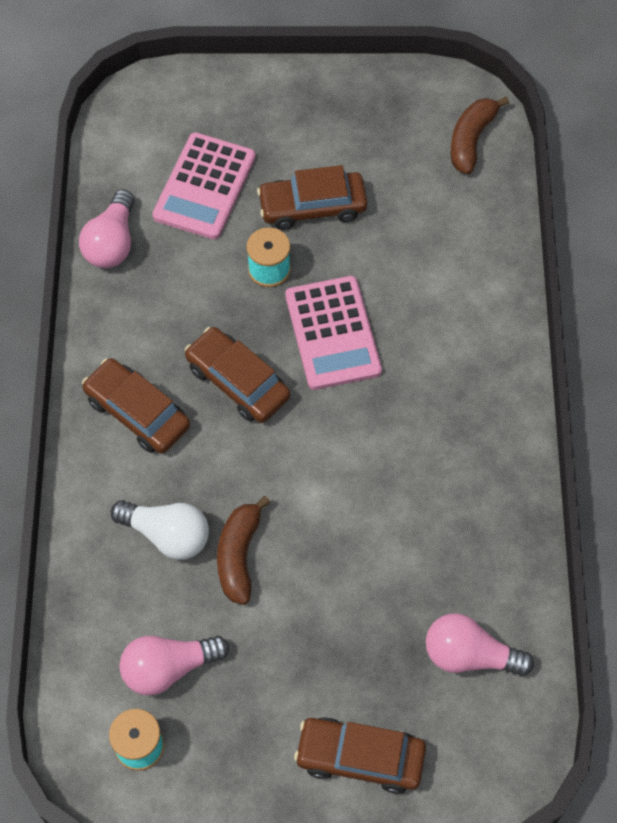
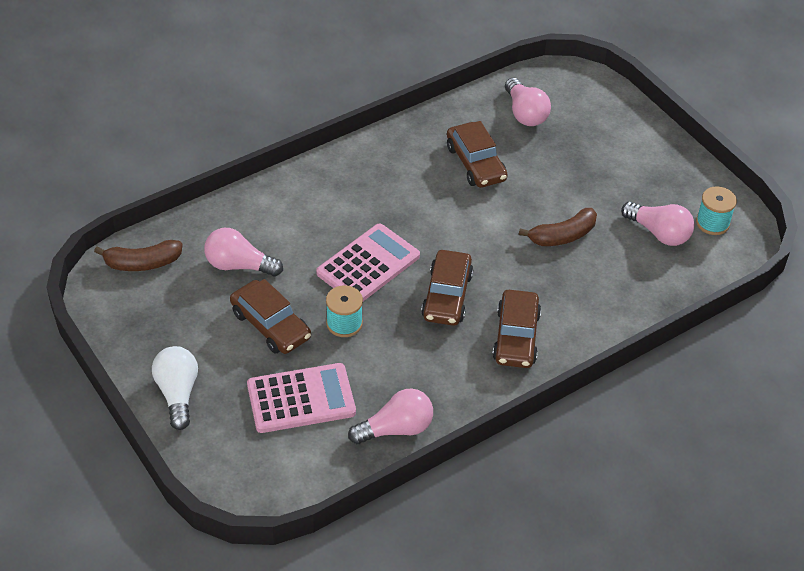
camera: 125 degrees left, 15 degrees down
white light bulb [111,500,209,560] -> white light bulb moved to [152,346,198,430]
brown car [294,717,426,794] -> brown car moved to [447,121,508,188]
none -> pink light bulb [204,228,283,277]

